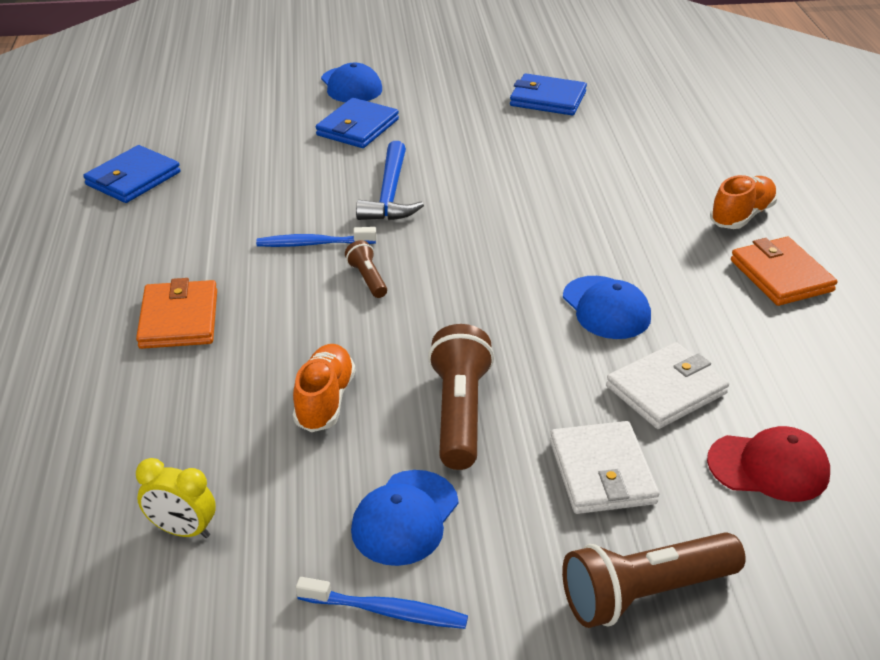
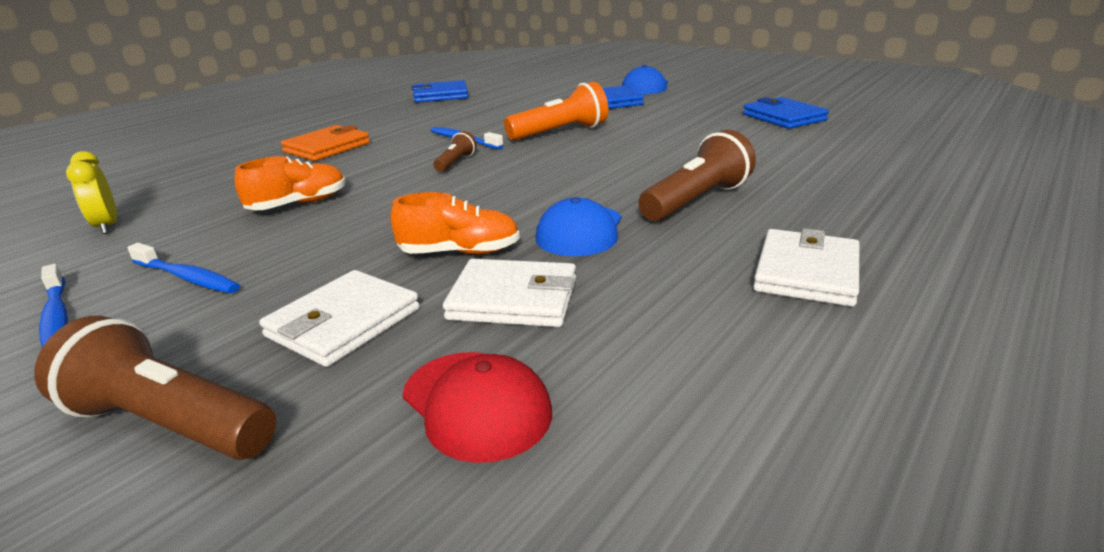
camera: 45 degrees right, 10 degrees down
blue cap [351,470,459,566] -> blue toothbrush [127,243,240,293]
blue hammer [356,141,424,220] -> orange flashlight [504,82,608,140]
brown flashlight [428,324,494,470] -> brown flashlight moved to [638,130,756,221]
orange shoe [710,175,777,229] -> orange shoe moved to [390,192,520,254]
orange wallet [731,237,837,306] -> white wallet [753,228,859,307]

